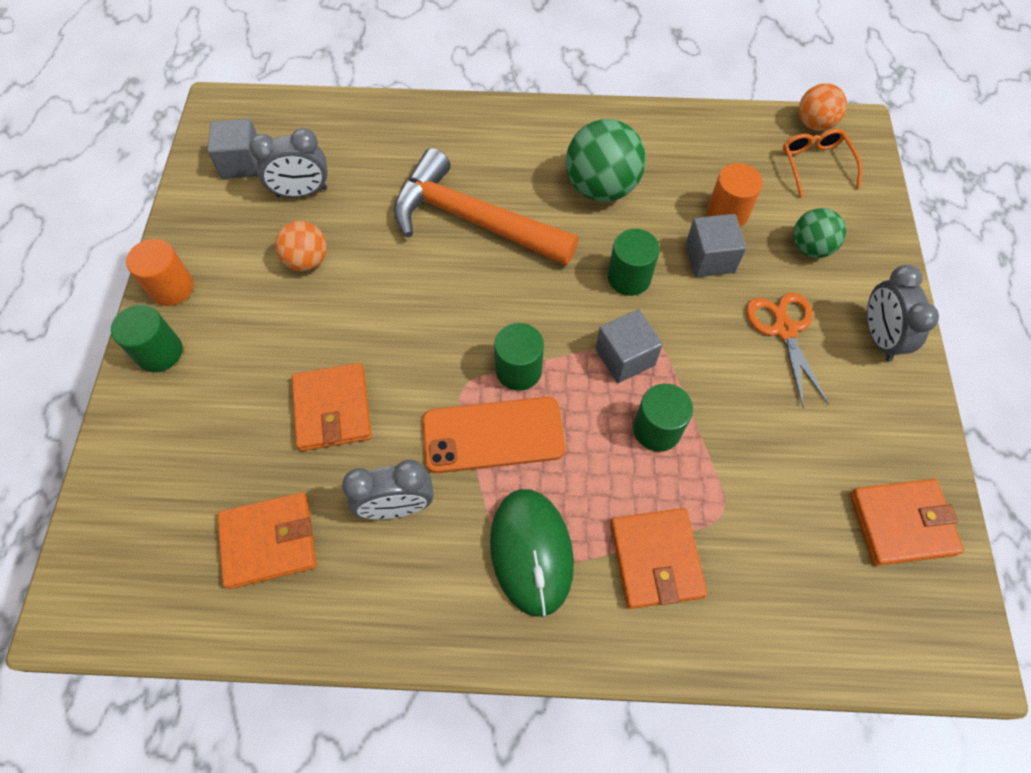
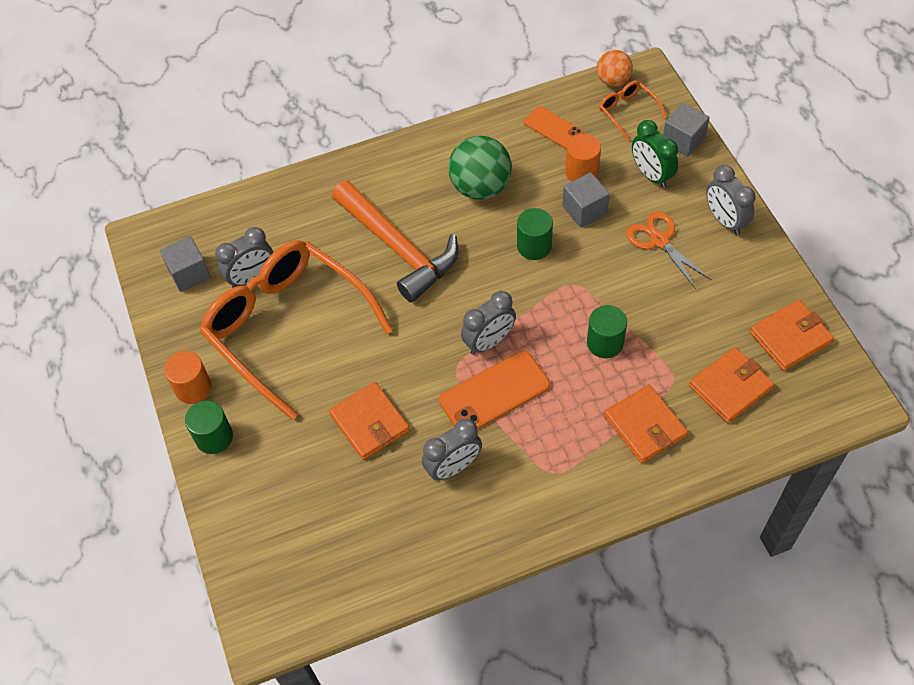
camera: 20 degrees left, 5 degrees down
orange wallet [217,492,317,589] -> orange wallet moved to [689,347,774,423]
orange ball [275,221,327,271] -> orange glasses [200,240,393,420]
orange hammer [394,148,579,266] -> orange hammer turned 135 degrees counterclockwise [332,180,458,302]
green mouse [490,489,574,617] -> none
green cylinder [494,323,544,391] -> grey clock [461,291,516,355]
grey cube [595,309,663,383] -> grey cube moved to [663,103,710,157]
green ball [793,208,846,258] -> green clock [632,120,678,188]
none -> orange phone [524,106,584,149]

